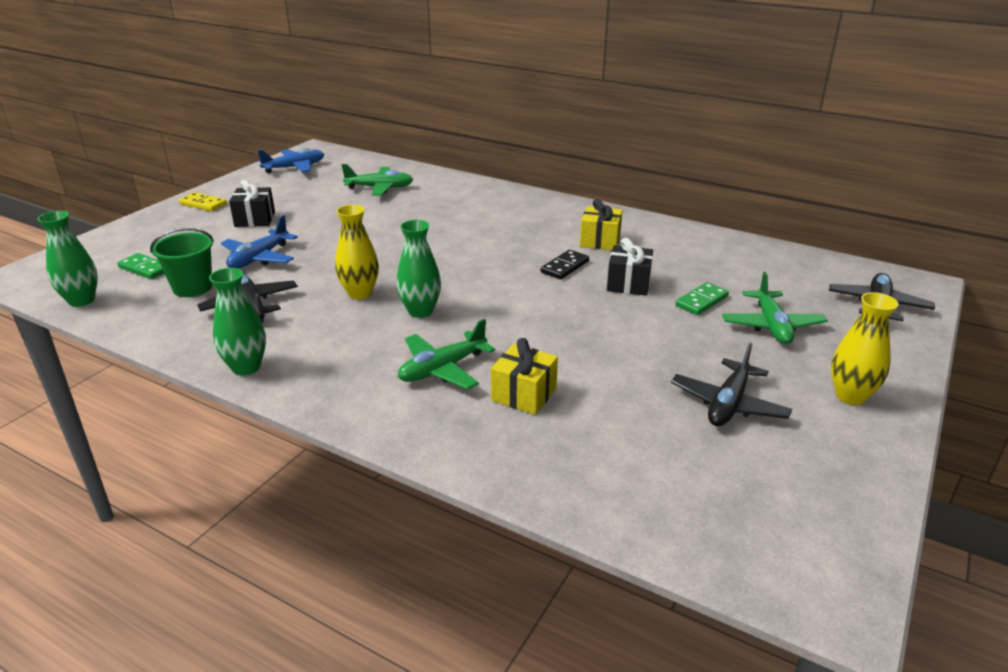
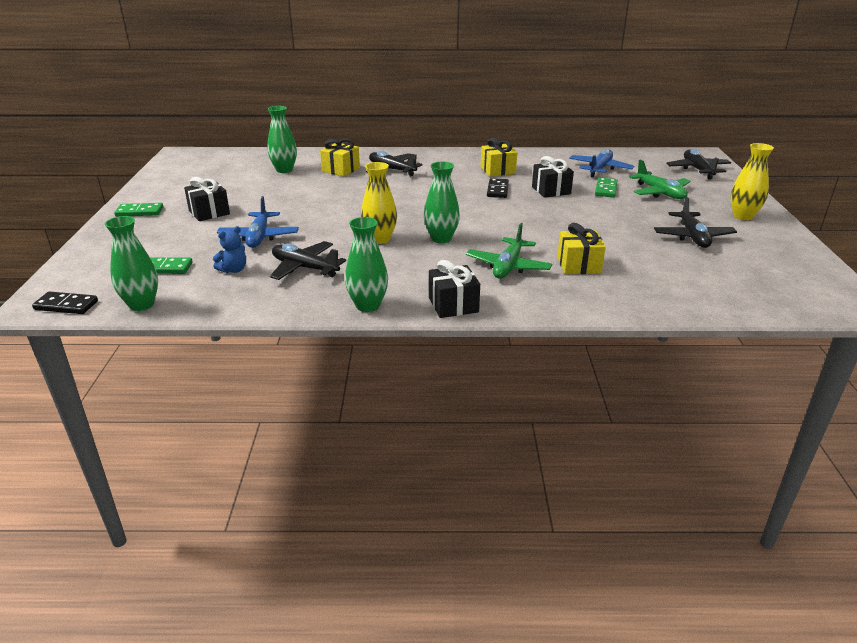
camera: 30 degrees left, 0 degrees up
green bucket [150,228,214,297] -> blue teddy bear [213,226,246,273]
yellow domino [179,192,227,211] -> green domino [114,203,164,217]
blue plane [257,148,324,173] -> blue plane moved to [569,149,634,177]
green plane [342,164,413,196] -> green vase [267,106,297,173]
none -> black domino [32,292,98,314]
none -> yellow gift [320,139,360,176]
none -> black plane [366,151,423,176]
none -> black gift [429,260,480,318]

